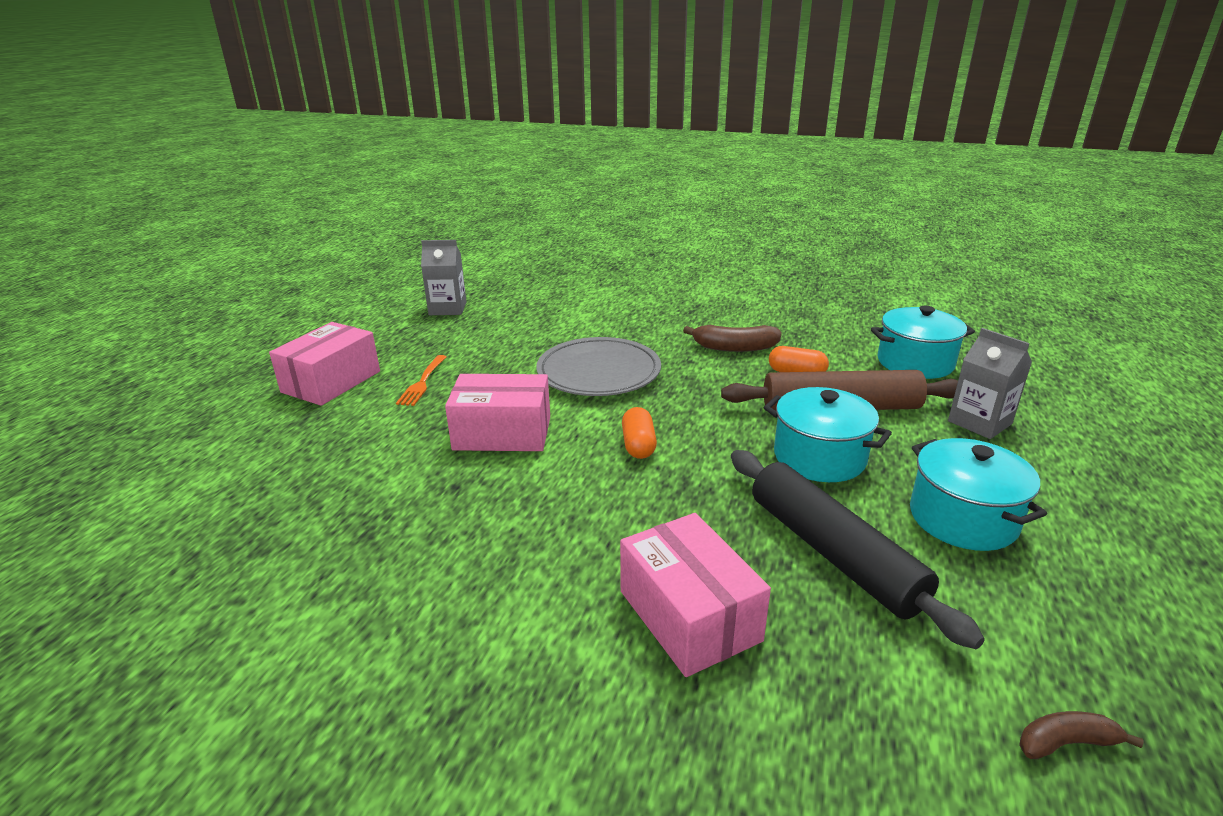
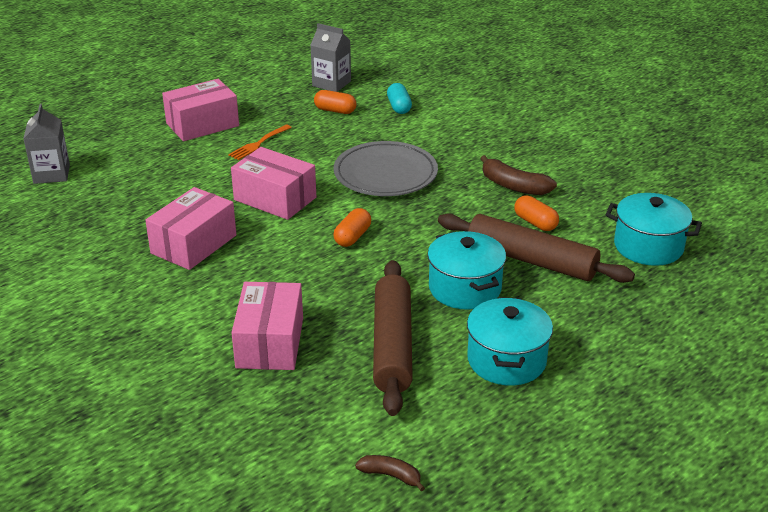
camera: 30 degrees right, 5 degrees up
black rolling pin [731,450,985,649] -> brown rolling pin [373,260,413,416]
grey carton [948,328,1032,439] -> grey carton moved to [23,104,70,184]
none -> pink box [145,187,236,270]
none -> orange capsule [314,90,356,114]
none -> turquoise capsule [387,83,412,114]

